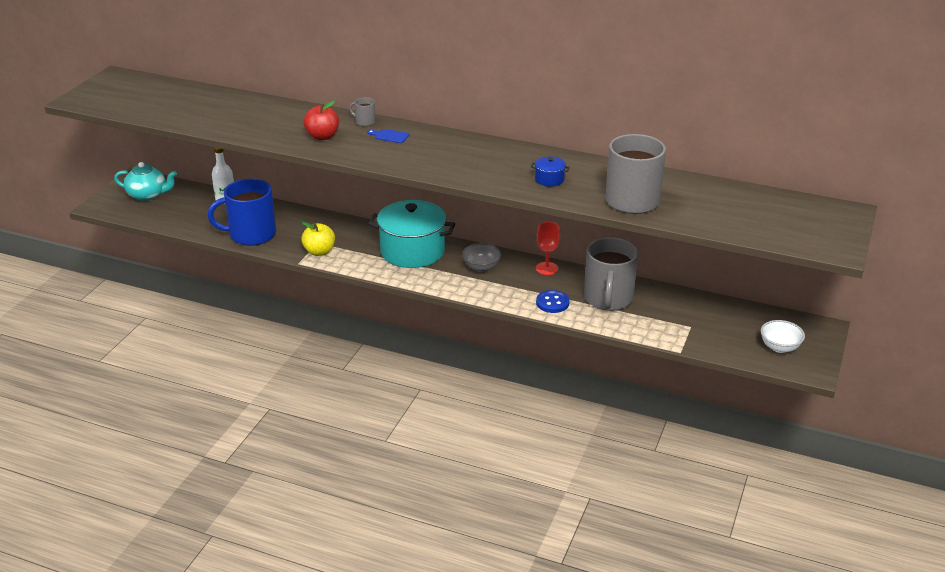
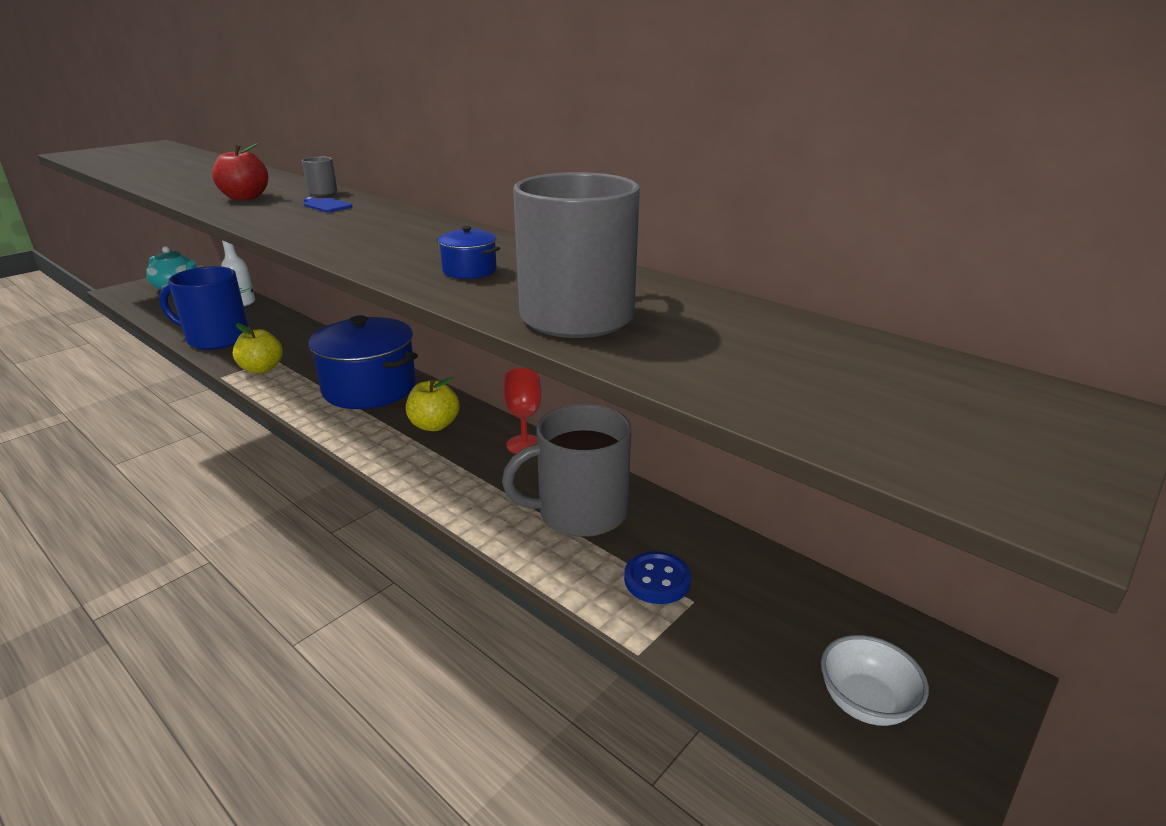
camera: 20 degrees right, 5 degrees down
turquoise pot [368,200,455,268] -> blue pot [309,315,418,409]
grey bowl [462,243,501,272] -> yellow apple [406,377,460,431]
blue button [536,290,570,313] -> blue button moved to [624,551,691,604]
grey mug [584,237,638,311] -> grey mug turned 45 degrees clockwise [502,404,631,537]

